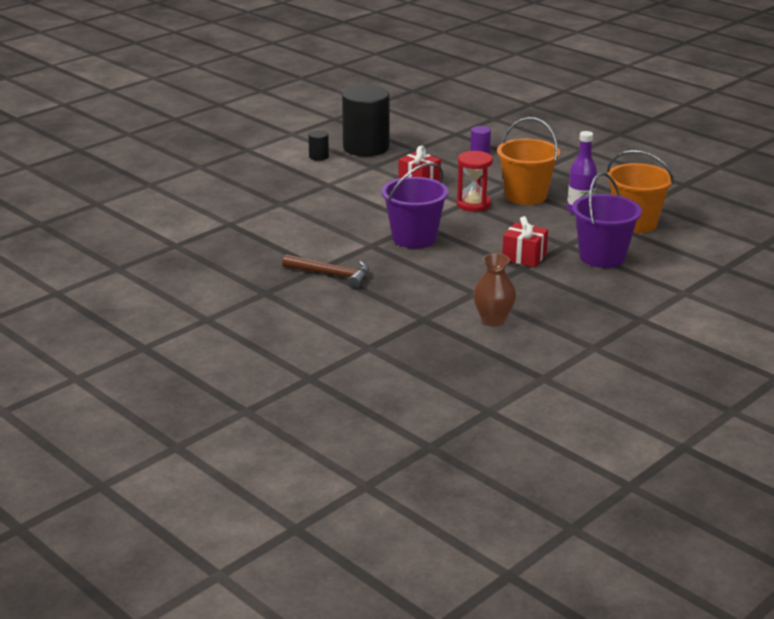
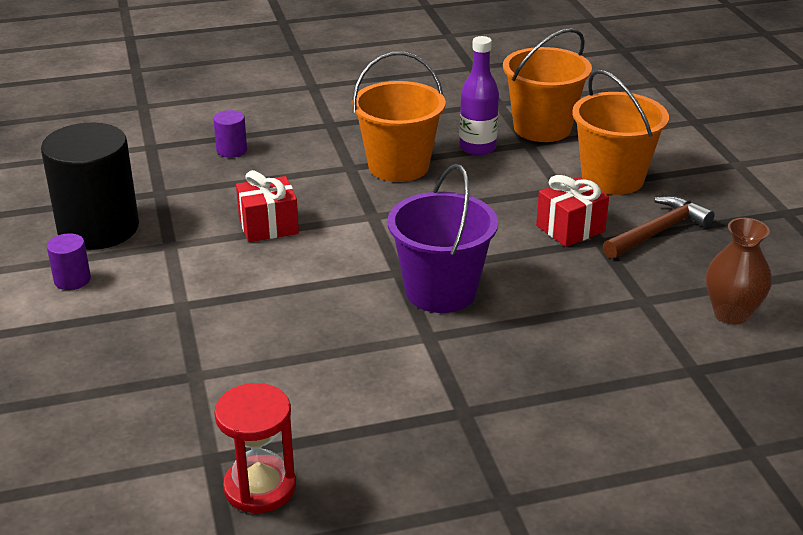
camera: 60 degrees left, 5 degrees up
brown hammer [282,255,369,288] -> brown hammer moved to [603,196,715,259]
black cylinder [308,130,329,161] -> purple cylinder [47,233,91,290]
red hourglass [457,151,493,212] -> red hourglass moved to [214,383,296,513]
purple bucket [572,172,642,268] -> orange bucket [572,70,669,195]

